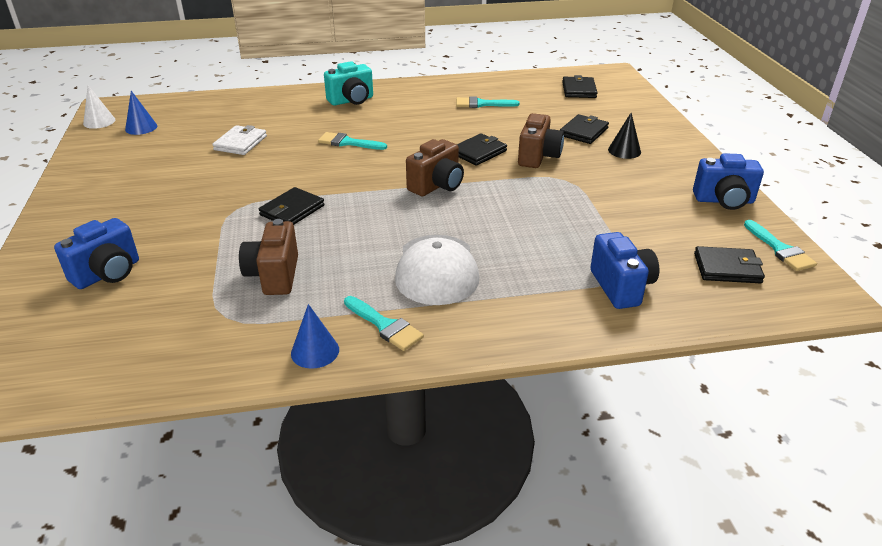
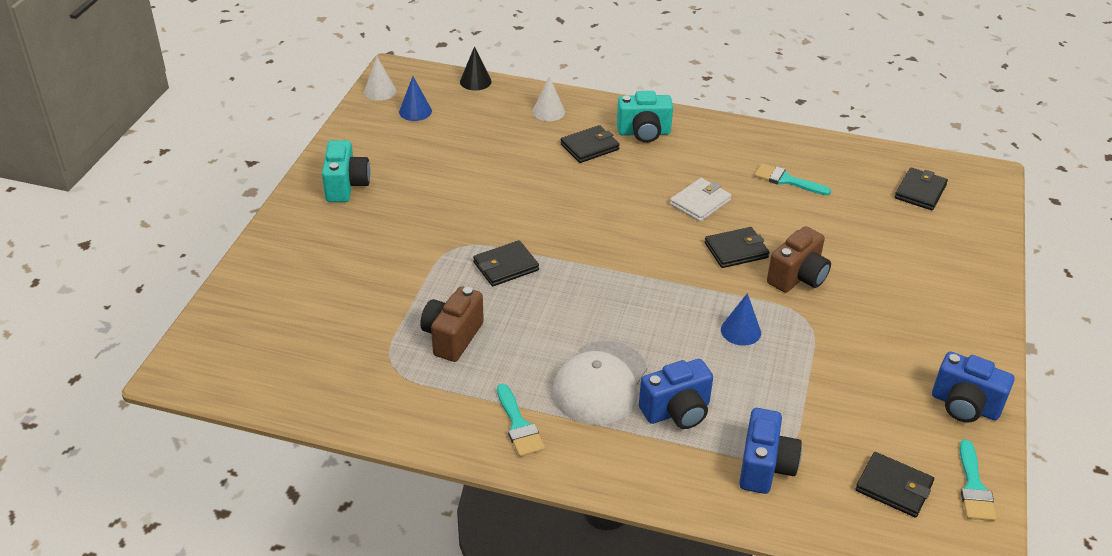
camera: 25 degrees right, 5 degrees up
blue camera [54,218,139,289] -> blue camera moved to [639,359,713,429]
white wallet [212,125,267,155] -> white wallet moved to [670,178,732,222]
blue cone [291,304,339,369] -> blue cone moved to [721,293,761,346]
turquoise brush [318,132,387,150] -> none
brown camera [406,139,464,196] -> none
black wallet [560,114,609,144] -> black wallet moved to [561,125,620,163]
black cone [608,113,641,159] -> black cone moved to [460,46,492,91]
none -> turquoise camera [322,140,370,202]
none -> white cone [533,76,565,121]

